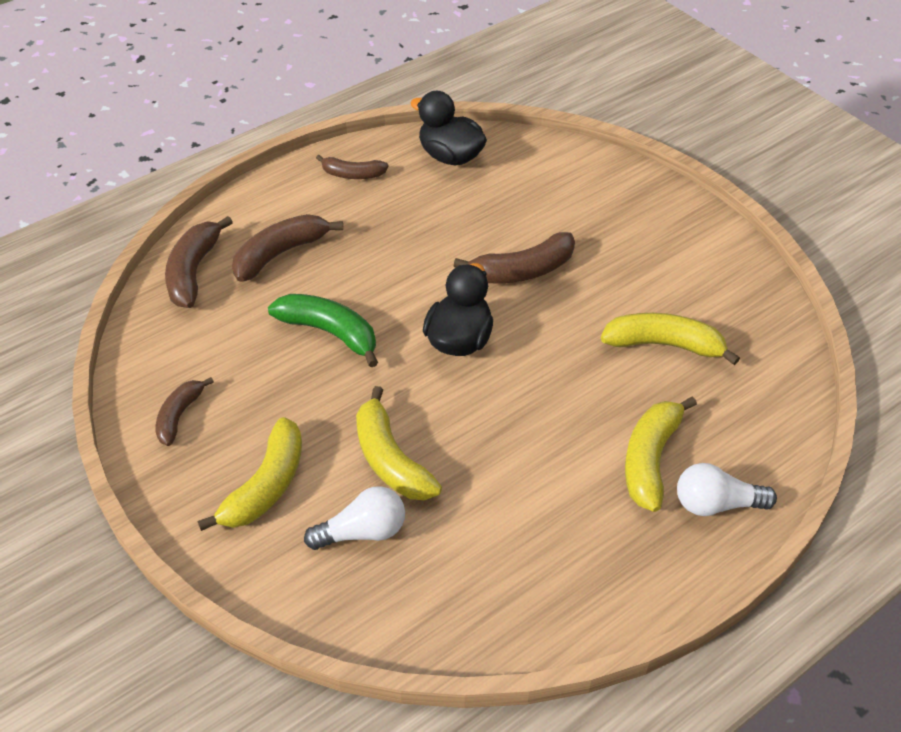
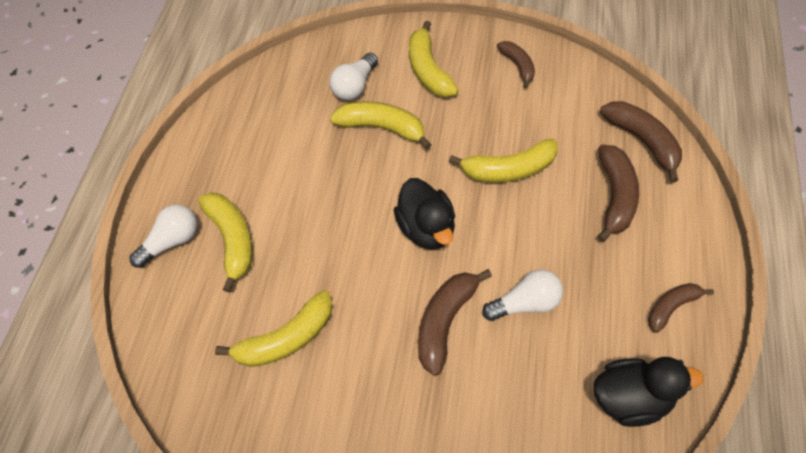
camera: 140 degrees right, 10 degrees up
green banana [268,294,378,367] -> yellow banana [449,139,558,183]
none -> white light bulb [482,269,563,321]

